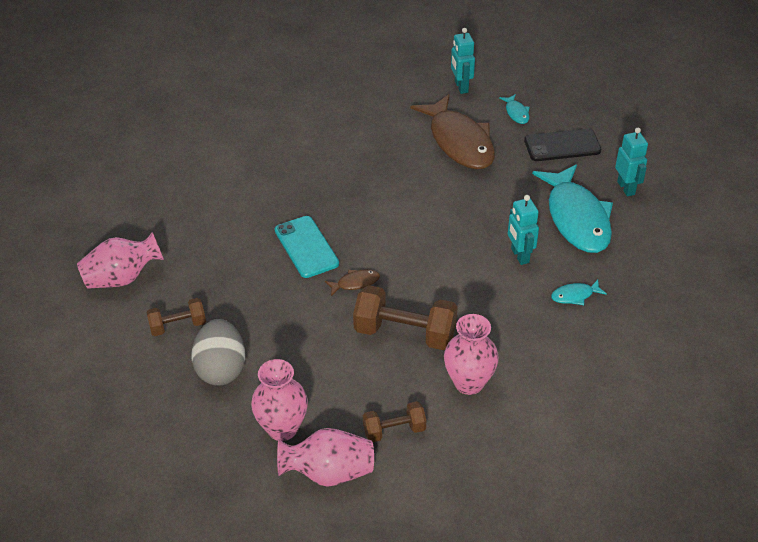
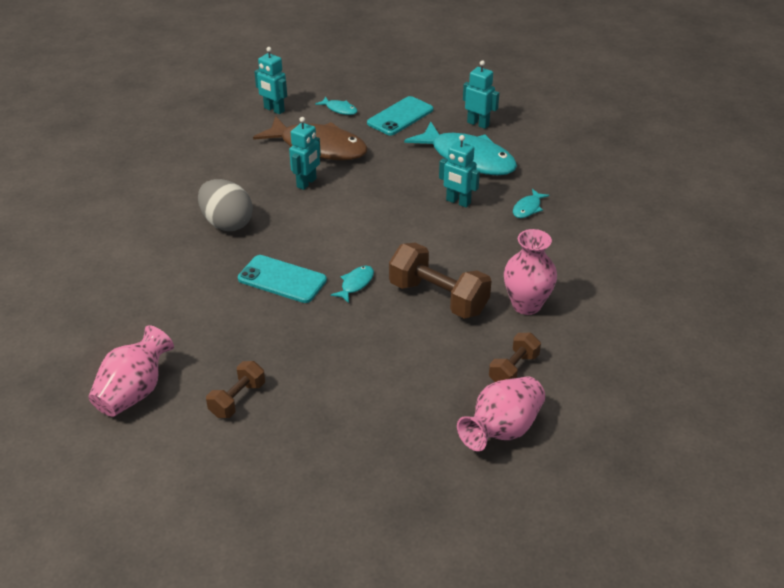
camera: 40 degrees left, 5 degrees down
grey egg [191,319,245,386] -> grey egg moved to [198,179,253,231]
pink vase [251,359,308,441] -> none
brown fish [325,269,380,296] -> turquoise fish [331,266,374,303]
brown dumbbell [353,285,457,350] -> brown dumbbell turned 60 degrees clockwise [389,243,491,319]
black phone [524,129,602,161] -> turquoise phone [367,96,433,135]
none -> turquoise robot [289,117,321,190]

